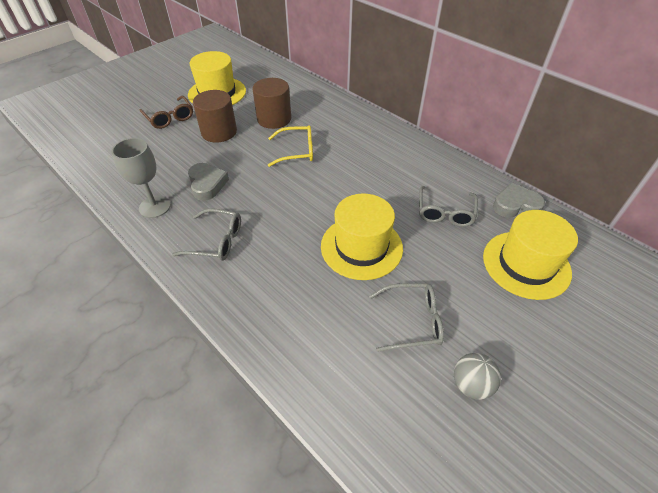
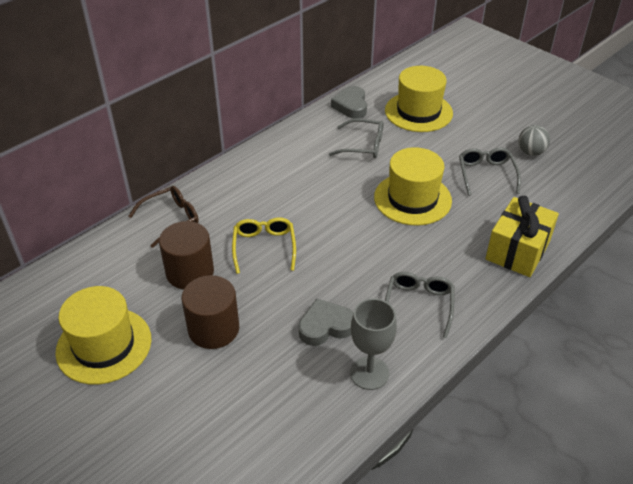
camera: 90 degrees left, 5 degrees down
brown glasses [140,96,193,129] -> brown glasses moved to [129,186,199,248]
none -> yellow gift [485,196,559,277]

